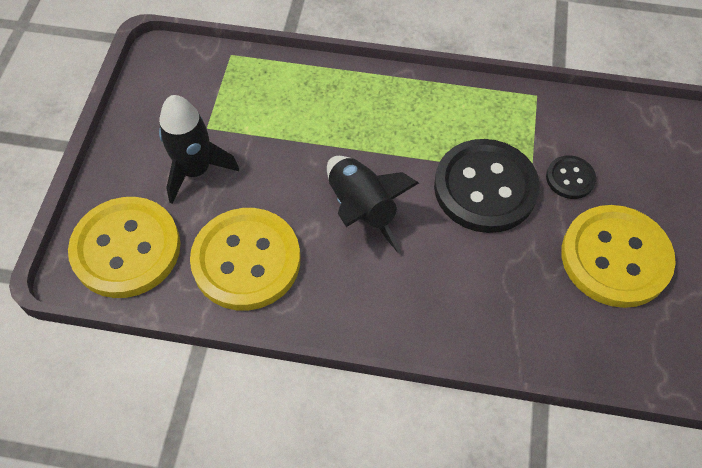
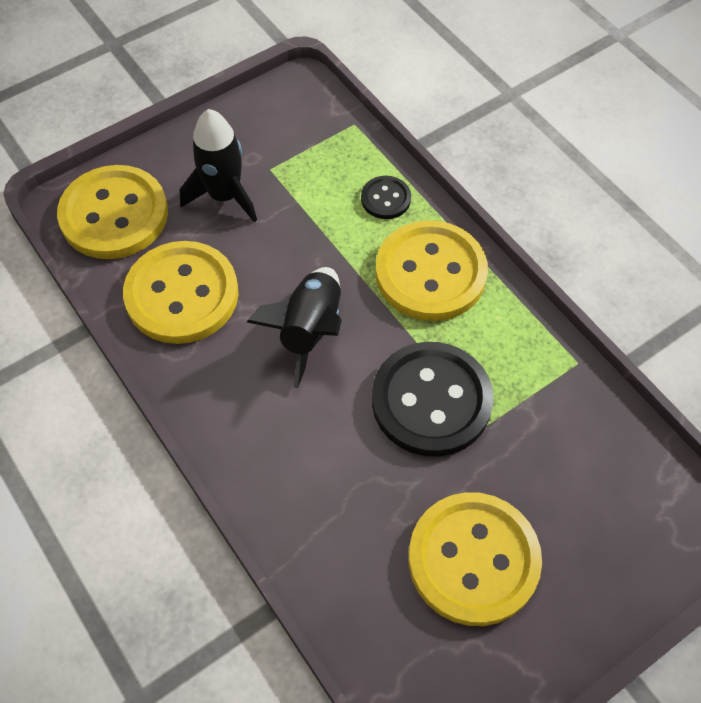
camera: 45 degrees right, 0 degrees up
black button [546,155,596,199] -> black button moved to [361,176,411,219]
none -> yellow button [376,220,488,321]

